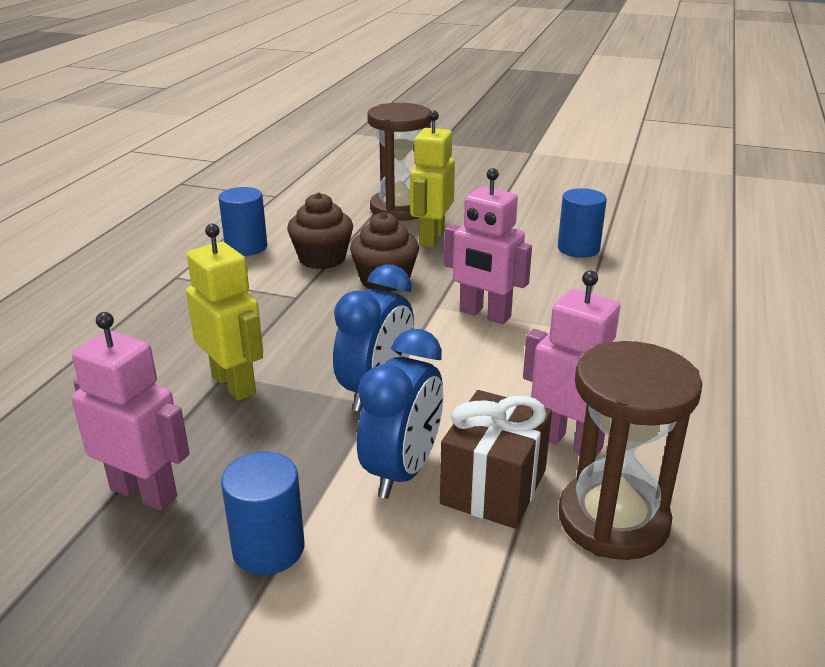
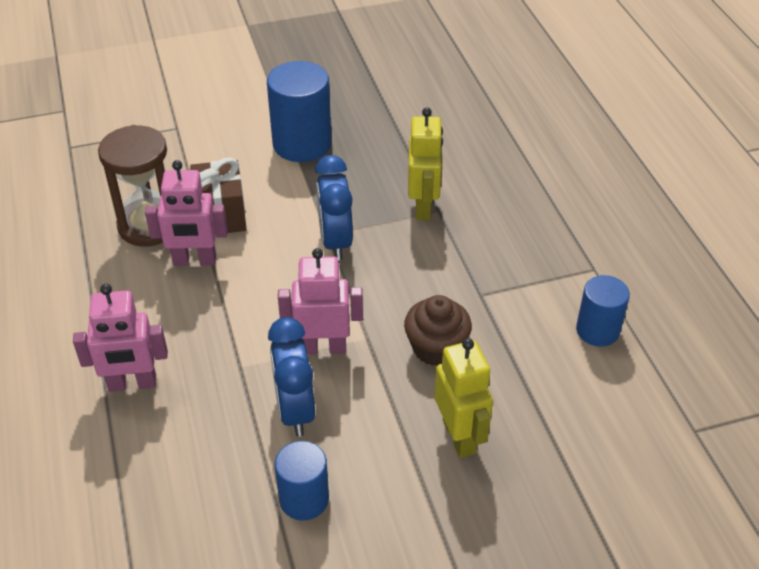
camera: 145 degrees right, 15 degrees up
pink robot [71,312,190,511] -> pink robot moved to [73,284,168,392]
yellow robot [186,224,263,401] -> yellow robot turned 105 degrees counterclockwise [408,107,443,220]
blue cylinder [221,452,304,575] -> blue cylinder [267,61,332,162], size x1.63
brown cupcake [287,192,353,269] -> none
blue clock [357,329,444,499] -> blue clock moved to [268,317,315,437]
brown hourglass [367,103,432,221] -> none

